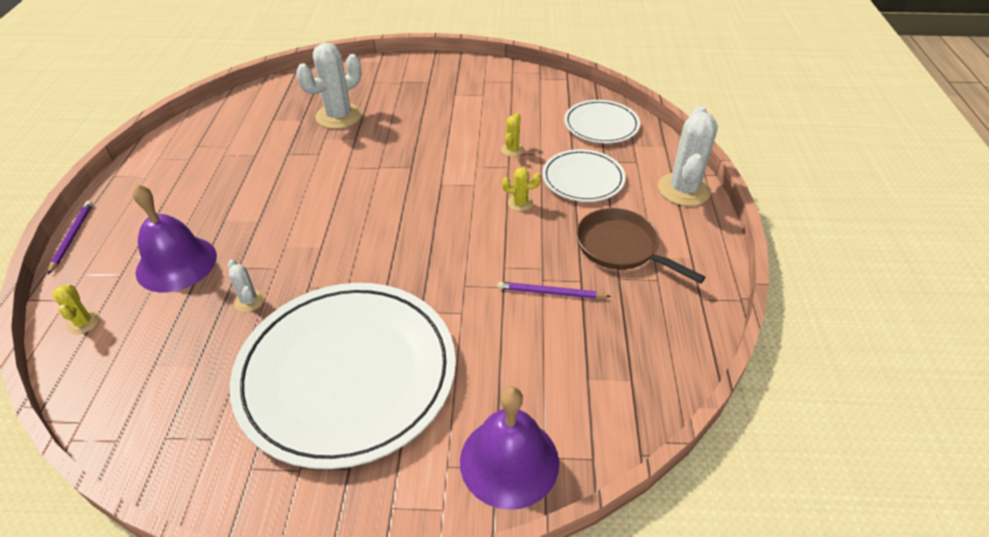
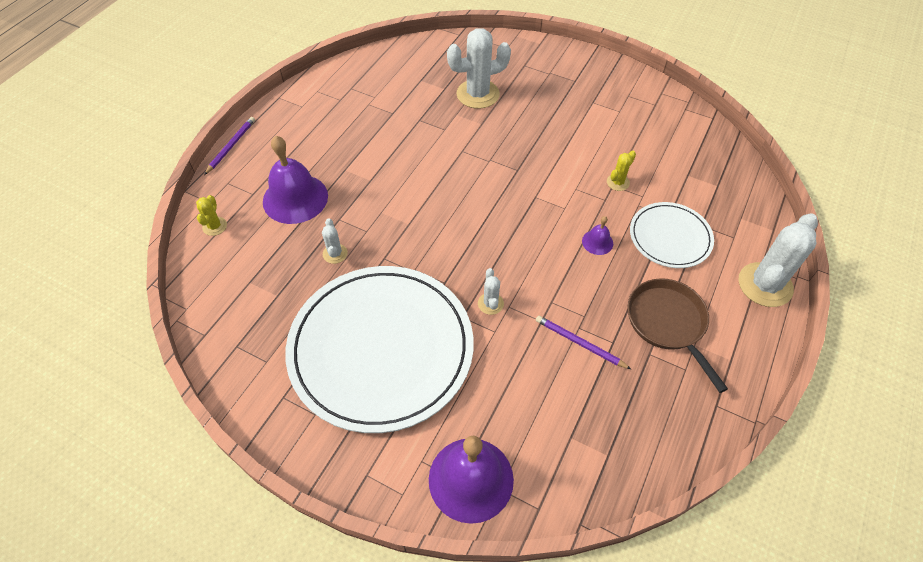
camera: 25 degrees right, 10 degrees up
yellow cactus [502,167,541,211] -> purple bell [582,216,613,255]
white plate [564,100,640,143] -> none
none -> white cactus [478,268,504,315]

